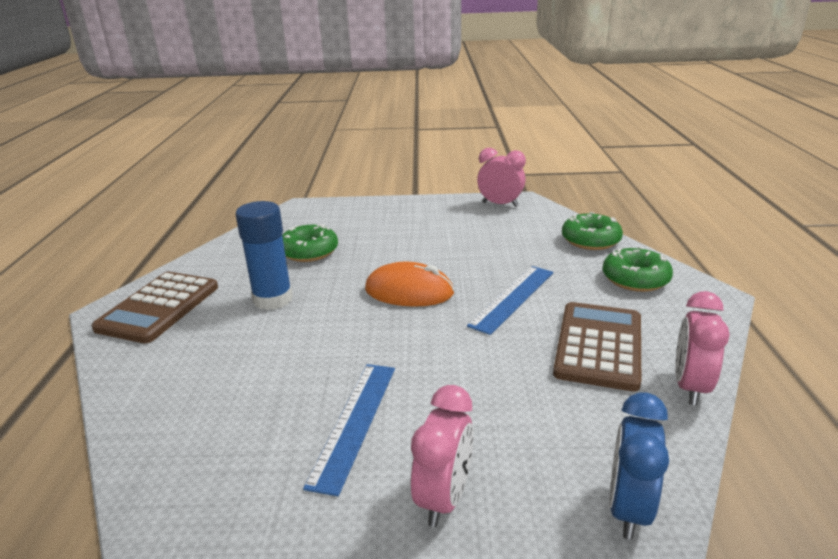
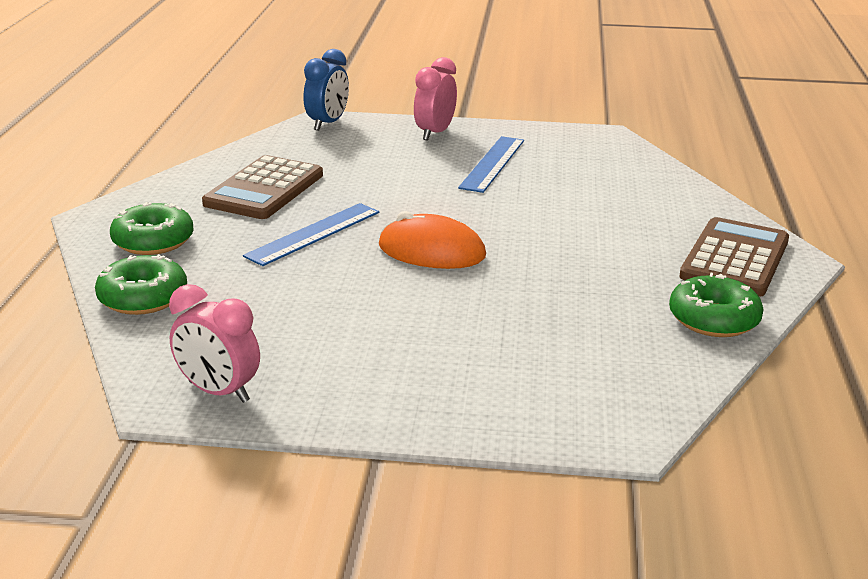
camera: 175 degrees left, 0 degrees up
blue glue stick [236,201,293,310] -> none
green donut [282,224,338,262] -> green donut moved to [669,272,764,337]
pink clock [675,291,730,405] -> none

